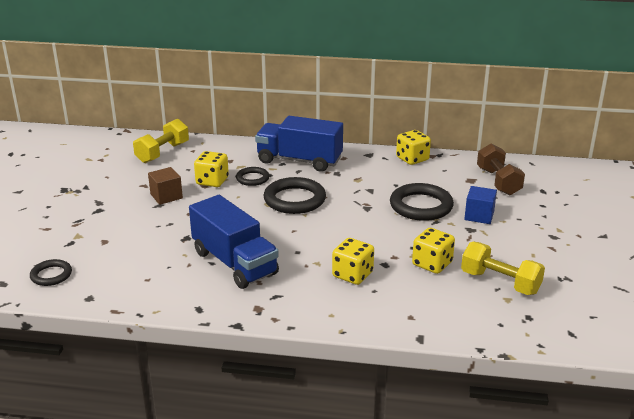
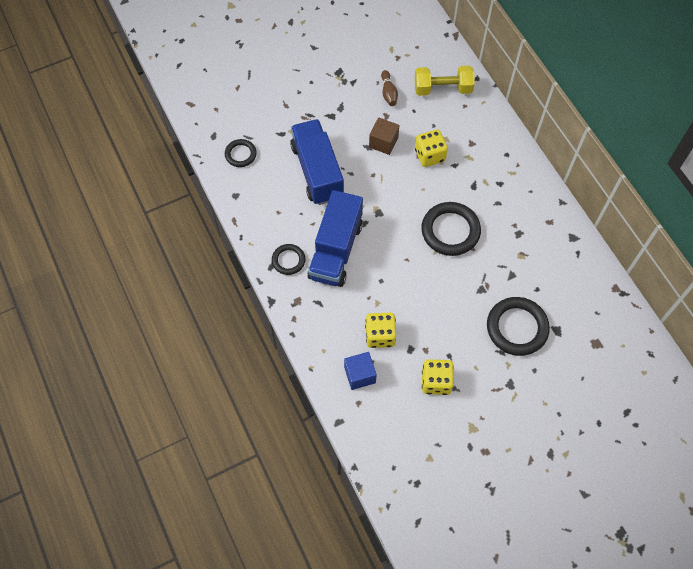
camera: 55 degrees right, 35 degrees up
black ring [236,167,269,186] -> black ring moved to [272,244,305,275]
blue truck [255,116,343,172] -> blue truck moved to [290,119,344,205]
yellow dice [396,130,431,165] -> none
yellow dumbbell [461,242,545,295] -> none
blue cube [464,186,497,224] -> blue cube moved to [344,352,377,390]
brown dumbbell [477,143,525,195] -> none
none -> brown bowling pin [381,70,398,106]

